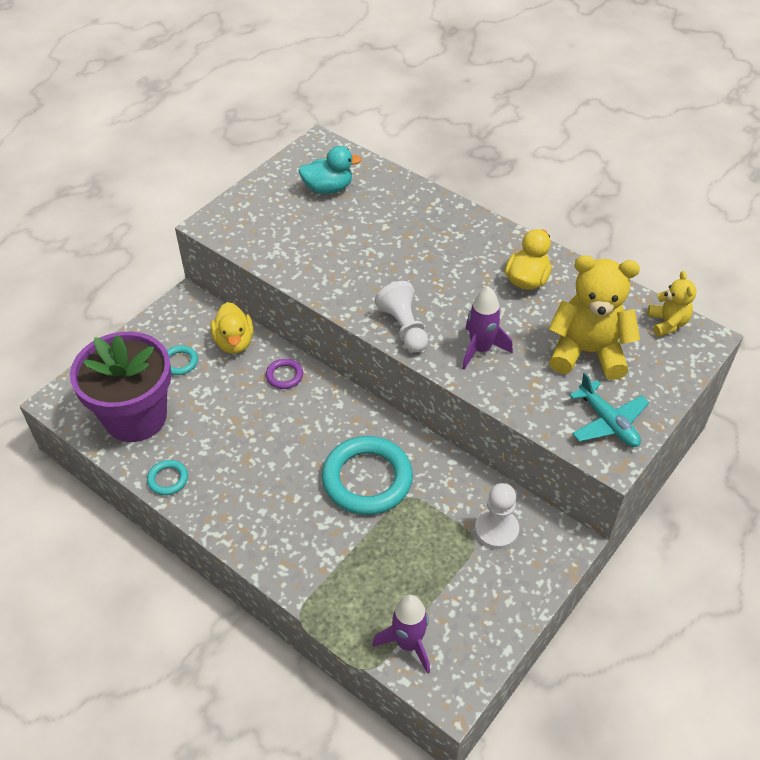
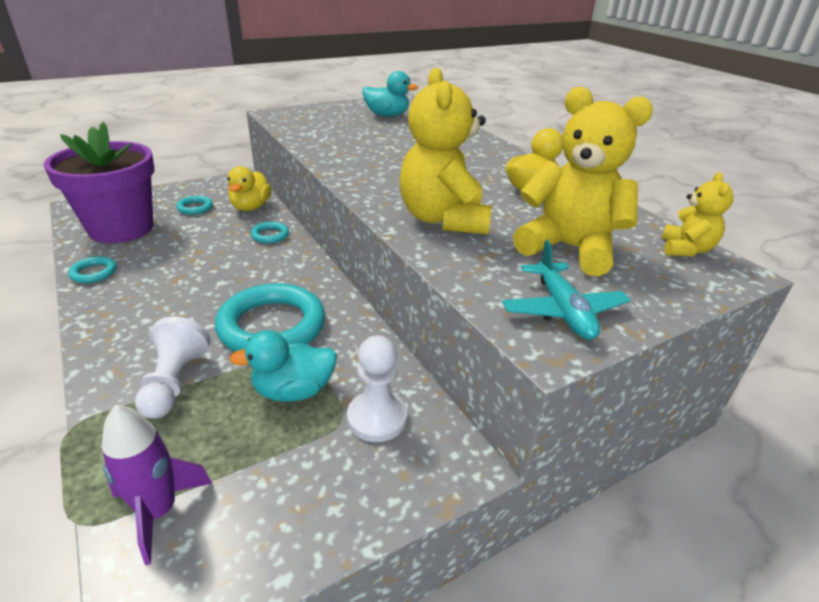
camera: 20 degrees right, 15 degrees down
purple ring [266,359,303,389] -> turquoise ring [251,222,289,243]
white pawn [375,281,428,352] -> white pawn moved to [135,316,210,419]
purple rocket [462,287,513,370] -> yellow teddy bear [400,67,492,235]
none -> turquoise duck [229,330,337,402]

